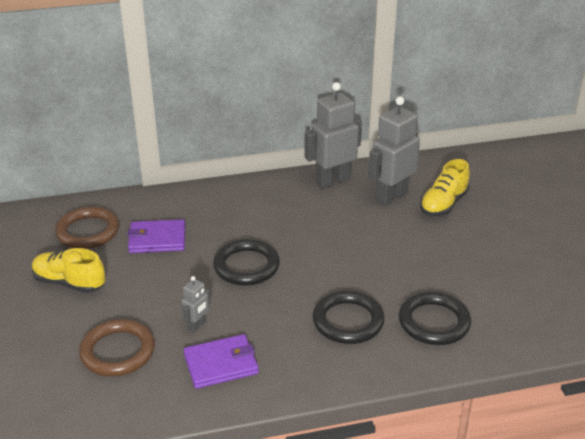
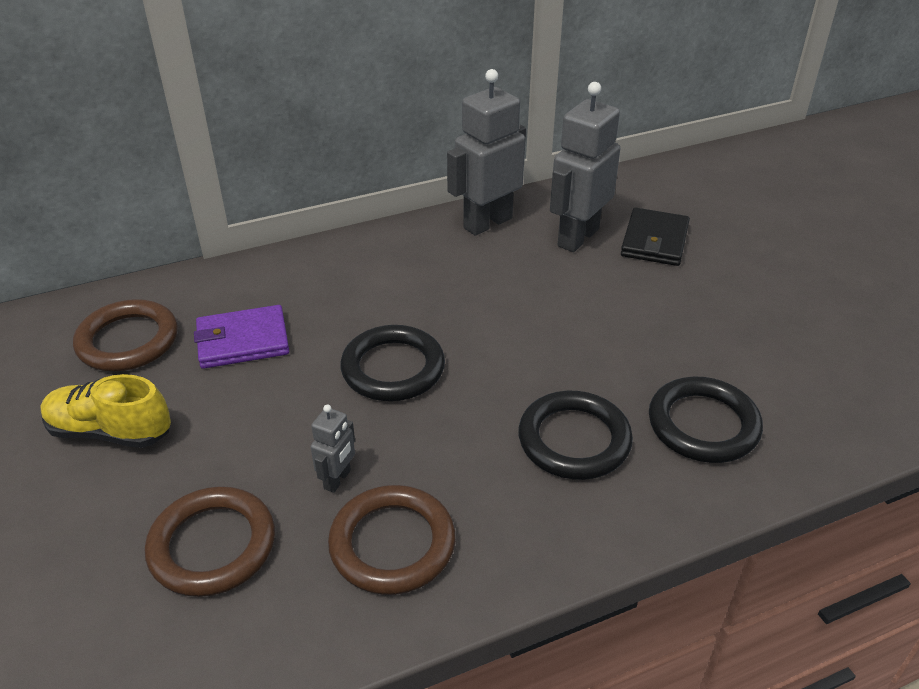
camera: 10 degrees left, 5 degrees up
purple wallet [184,334,259,389] -> brown ring [328,485,456,595]
yellow shoe [420,159,470,216] -> black wallet [621,208,690,266]

